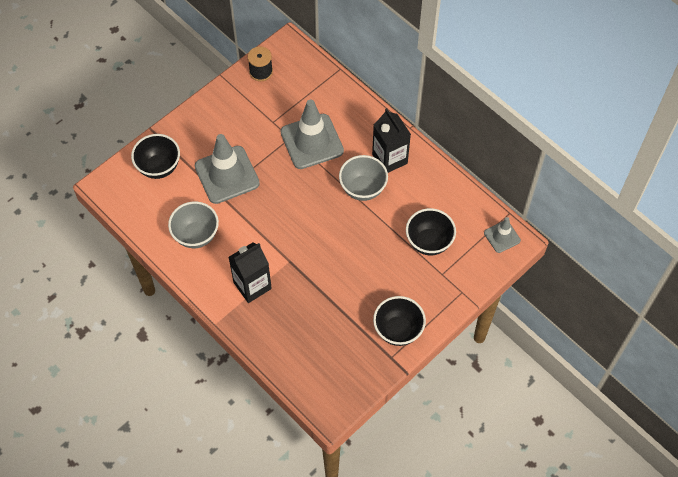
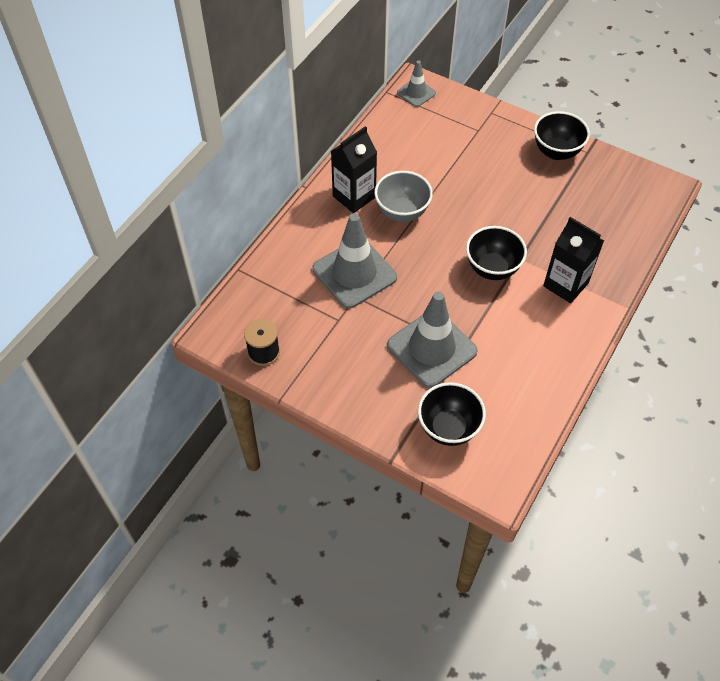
camera: 105 degrees left, 5 degrees down
grey bowl [168,201,219,248] -> none
black bowl [406,208,456,255] -> black bowl moved to [466,226,527,280]

